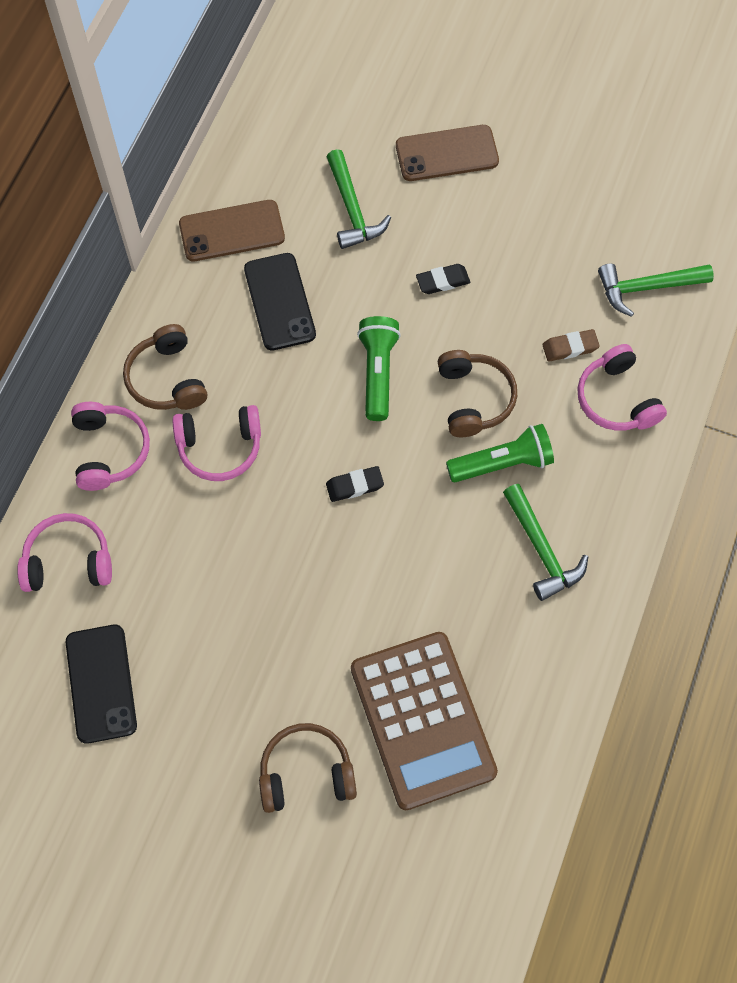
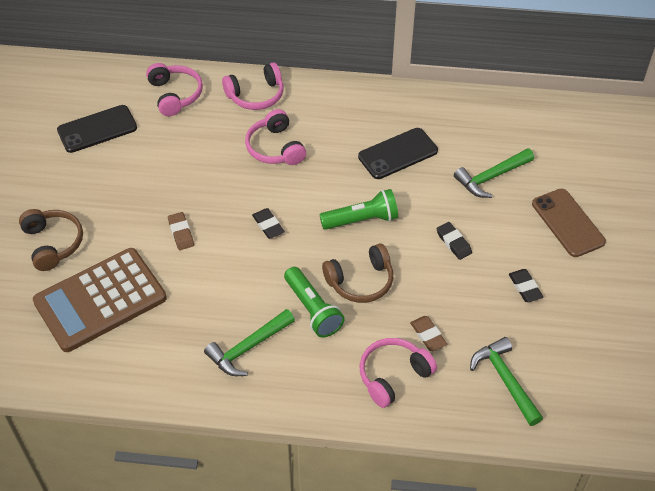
camera: 75 degrees right, 15 degrees down
brown headphones [123,324,207,410] -> none
brown phone [179,200,285,261] -> none
none -> brown eraser [168,212,194,250]
none -> black eraser [509,269,543,302]

